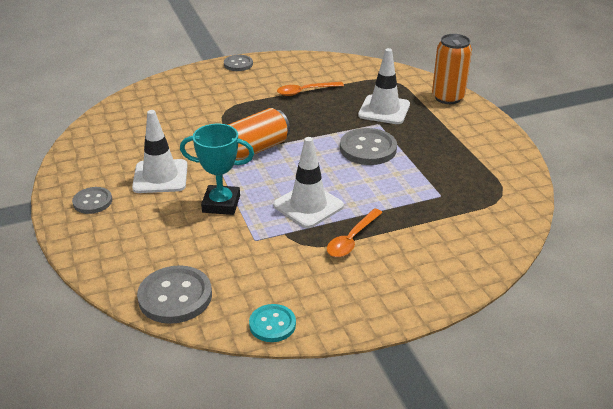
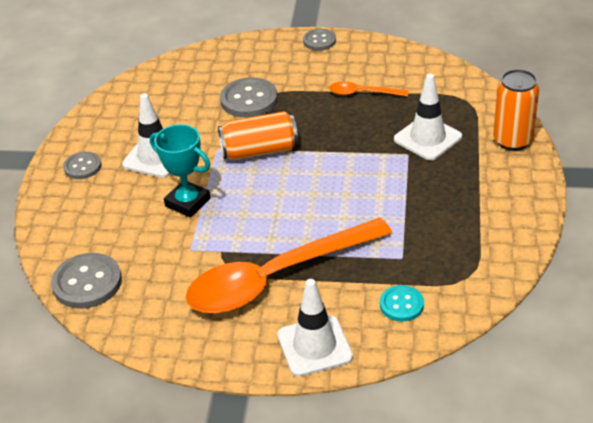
camera: 30 degrees right, 5 degrees up
turquoise button [249,304,296,342] -> turquoise button moved to [380,285,424,322]
white traffic cone [273,137,344,228] -> white traffic cone moved to [277,279,353,377]
orange spoon [327,208,383,257] -> orange spoon [186,218,392,314], size x2.36
grey button [340,128,397,165] -> grey button moved to [220,77,278,118]

